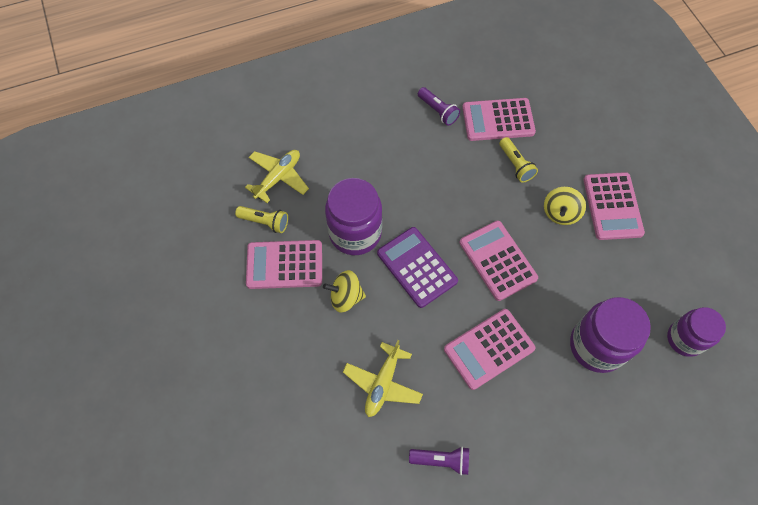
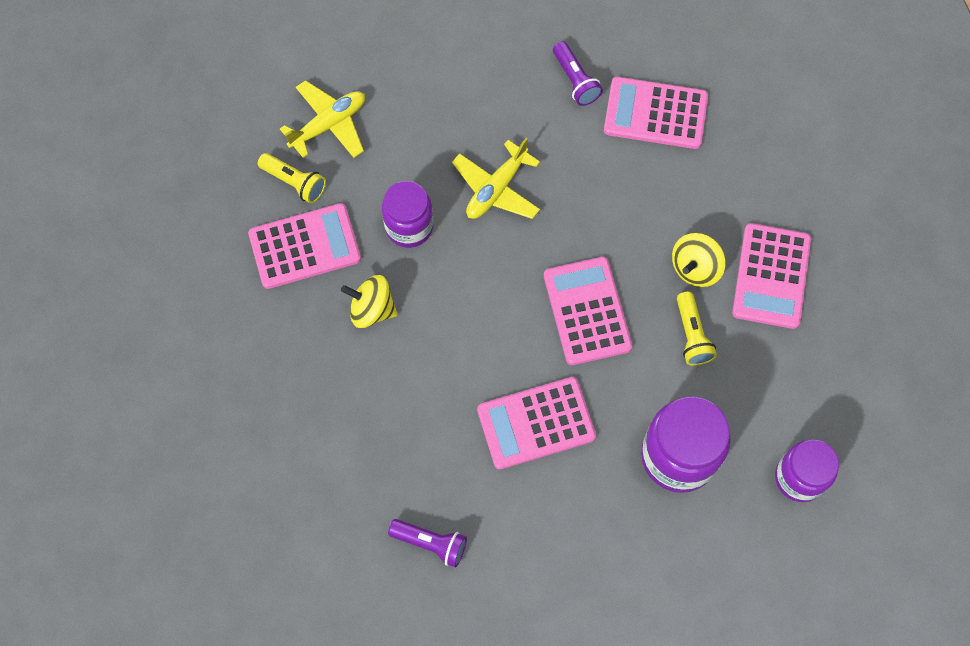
camera: 15 degrees right, 5 degrees up
pink calculator [246,240,322,289] -> pink calculator turned 150 degrees clockwise [248,203,361,289]
purple jar [325,178,382,255] -> purple jar [382,181,433,248], size x0.67
yellow plane [343,340,423,417] -> yellow plane moved to [452,138,540,219]
purple calculator [377,227,458,308] -> none
yellow flashlight [499,137,538,183] -> yellow flashlight moved to [677,292,717,366]

